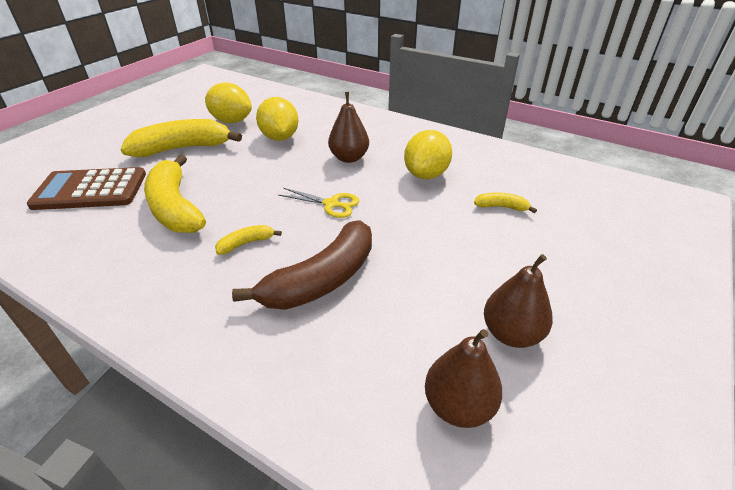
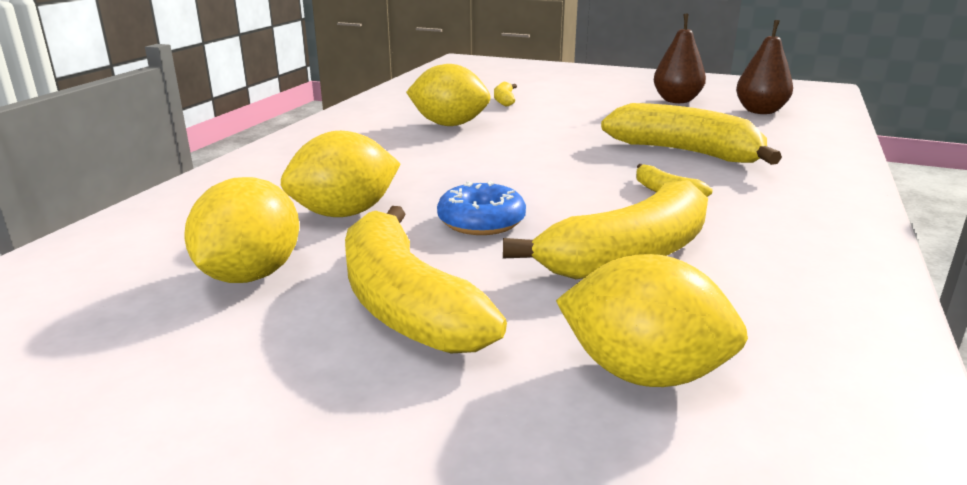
camera: 100 degrees left, 15 degrees down
brown calculator [27,167,146,210] -> yellow lemon [556,254,748,387]
brown banana [232,220,372,310] -> yellow banana [601,103,782,165]
yellow scissors [278,188,359,218] -> none
brown pear [328,92,369,163] -> none
none -> blue donut [437,181,526,235]

